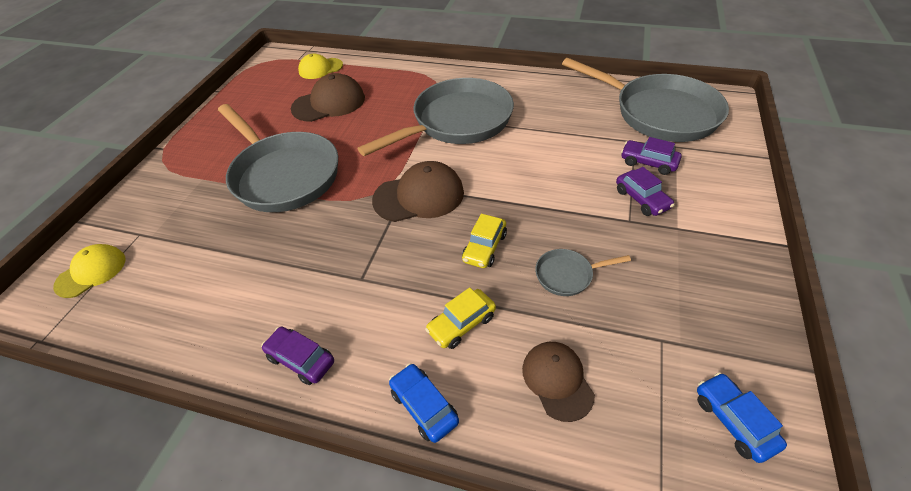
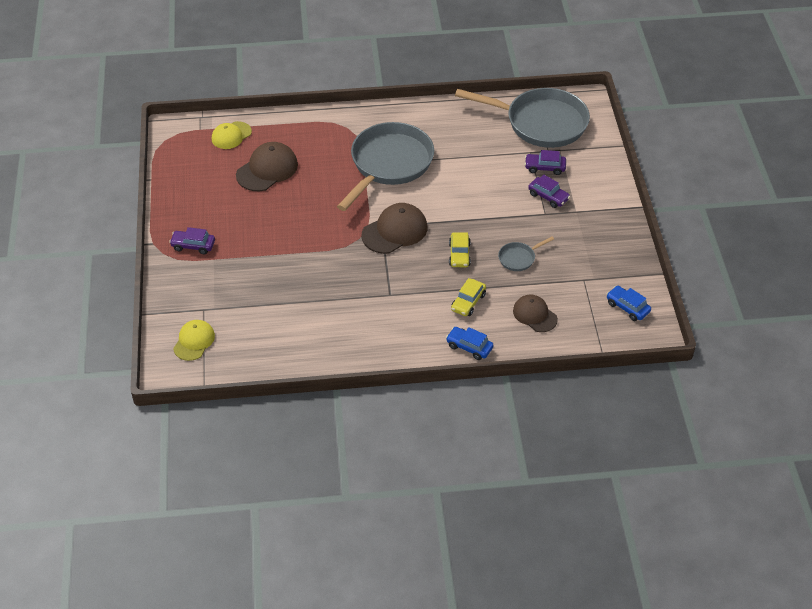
camera: 25 degrees left, 0 degrees up
grey pan [218,104,338,212] -> none
purple car [261,327,334,385] -> purple car moved to [169,227,215,254]

